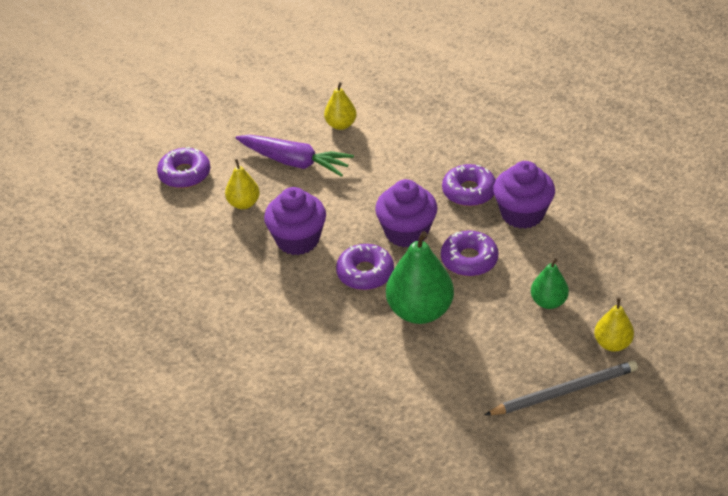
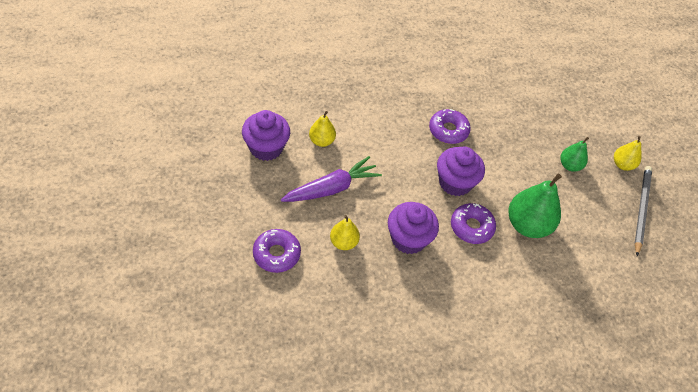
camera: 60 degrees left, 10 degrees up
purple donut [441,231,498,276] -> none
purple cupcake [493,161,555,229] -> purple cupcake moved to [242,110,290,161]

